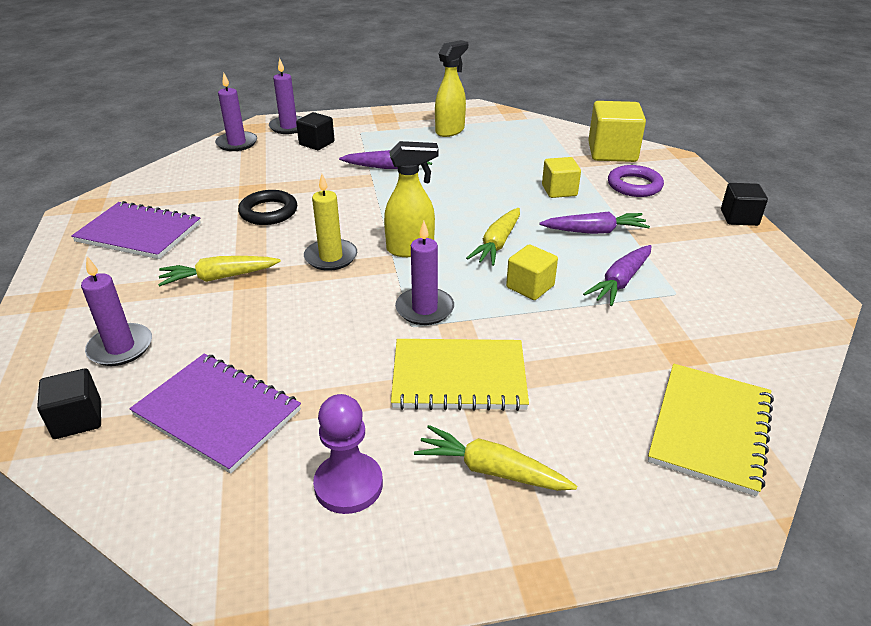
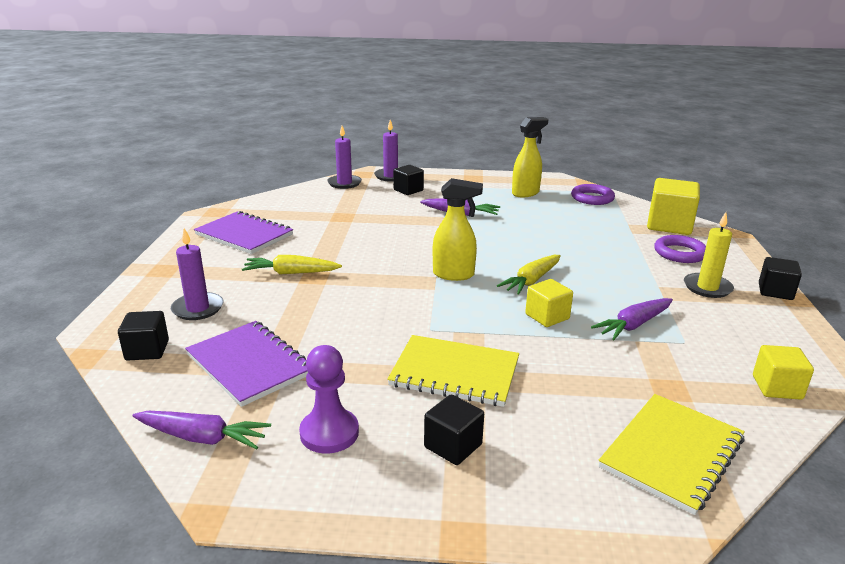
camera: 15 degrees right, 10 degrees down
black ring [238,190,297,225] -> none
yellow candle [304,174,357,271] -> yellow candle moved to [684,212,734,298]
purple candle [395,221,454,325] -> none
yellow carrot [414,425,577,491] -> black cube [424,395,484,465]
purple carrot [539,212,650,234] -> purple carrot moved to [132,411,271,450]
yellow cube [542,157,581,198] -> yellow cube moved to [753,345,814,400]
none -> purple ring [571,184,615,205]

